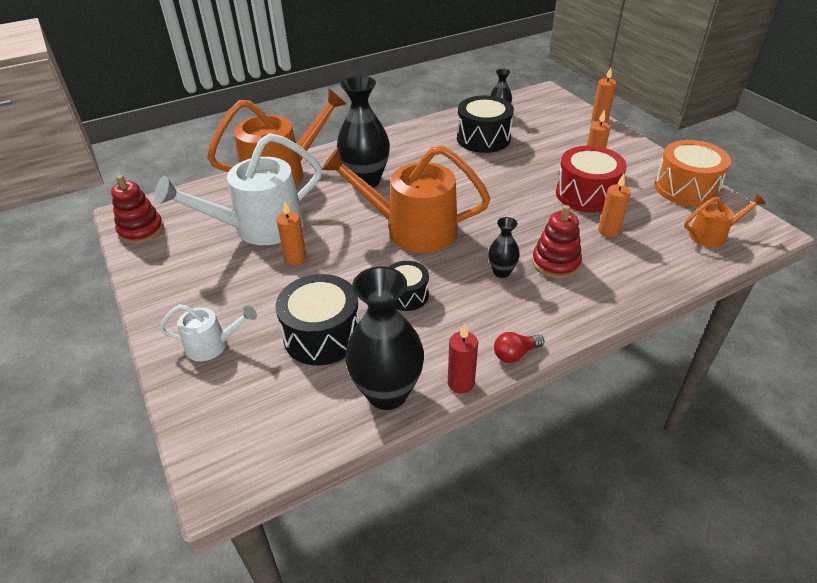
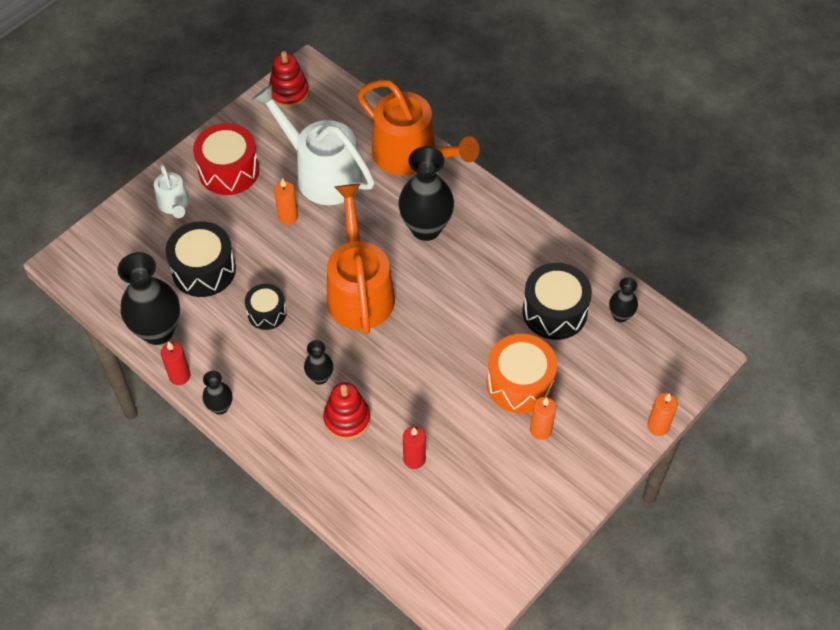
camera: 70 degrees right, 15 degrees up
red light bulb [494,332,544,363] -> black vase [202,371,232,415]
red drum [556,146,627,213] -> red drum moved to [193,123,259,195]
orange candle [598,174,631,238] -> red candle [403,426,426,469]
orange drum [654,140,731,206] -> orange drum moved to [487,334,557,413]
orange watering can [684,194,766,248] -> none

